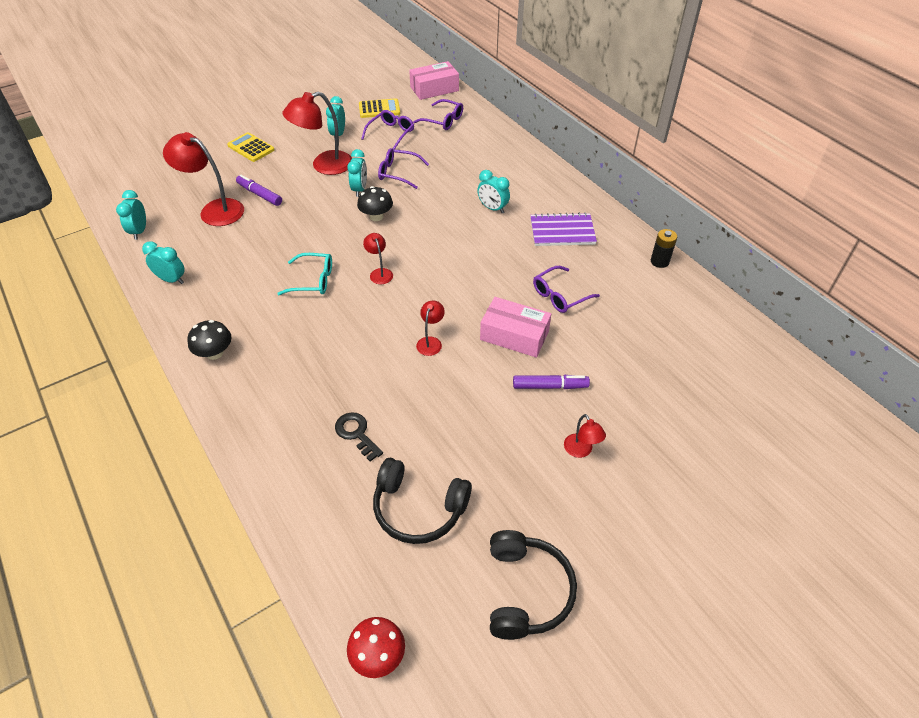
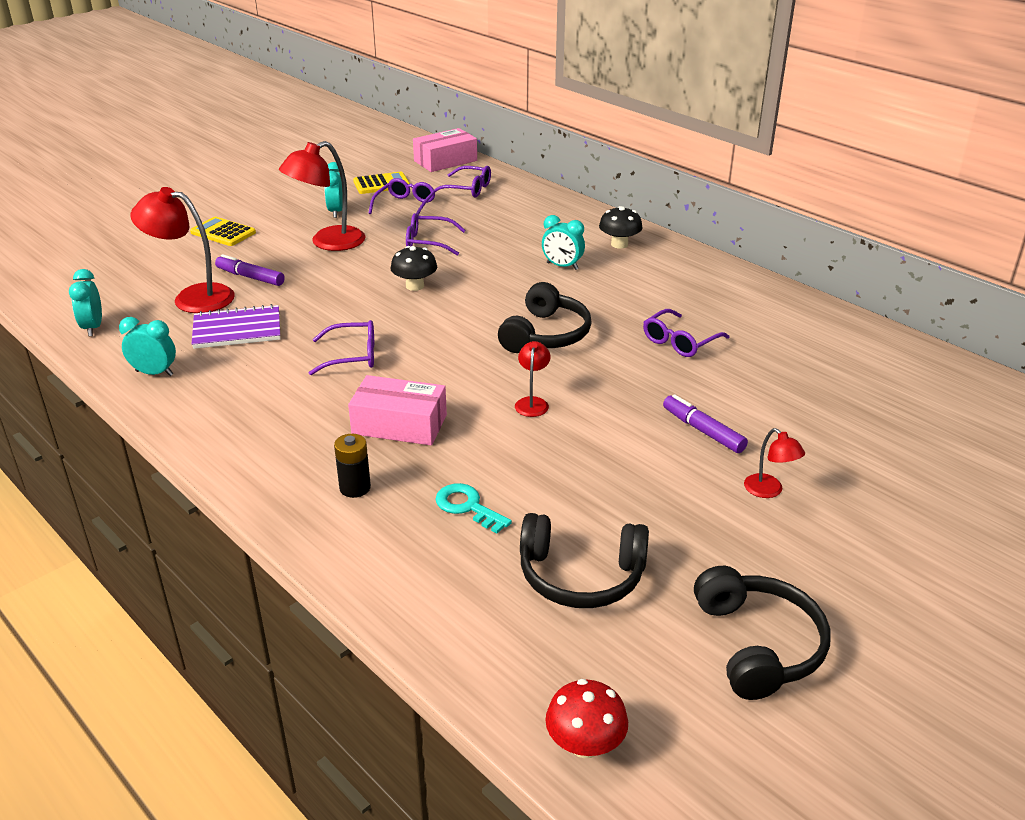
camera: 10 degrees left, 15 degrees down
black mushroom [187,320,232,360] -> black mushroom moved to [599,206,643,249]
turquoise glasses [277,253,332,295] -> purple glasses [309,320,374,375]
black key [335,412,383,462] -> turquoise key [436,483,512,533]
turquoise clock [347,149,367,197] -> none
red lamp [363,233,393,284] -> none
pink box [480,297,551,358] -> pink box moved to [348,375,447,445]
purple marker [513,375,590,389] -> purple marker turned 120 degrees counterclockwise [663,394,748,453]
purple notebook [530,213,597,246] -> purple notebook moved to [192,304,280,349]
black battery [651,229,677,268] -> black battery moved to [334,434,371,498]
none -> black headphones [498,282,592,353]

